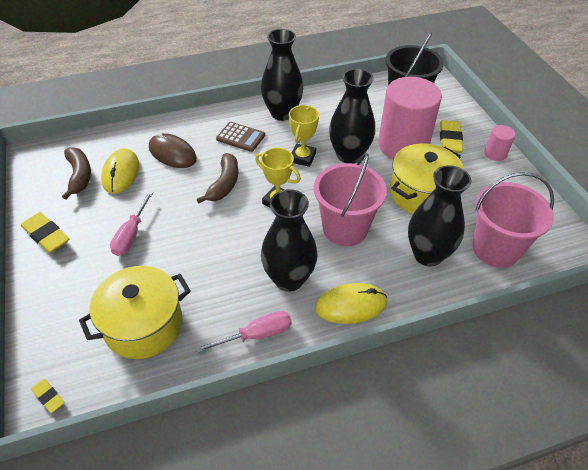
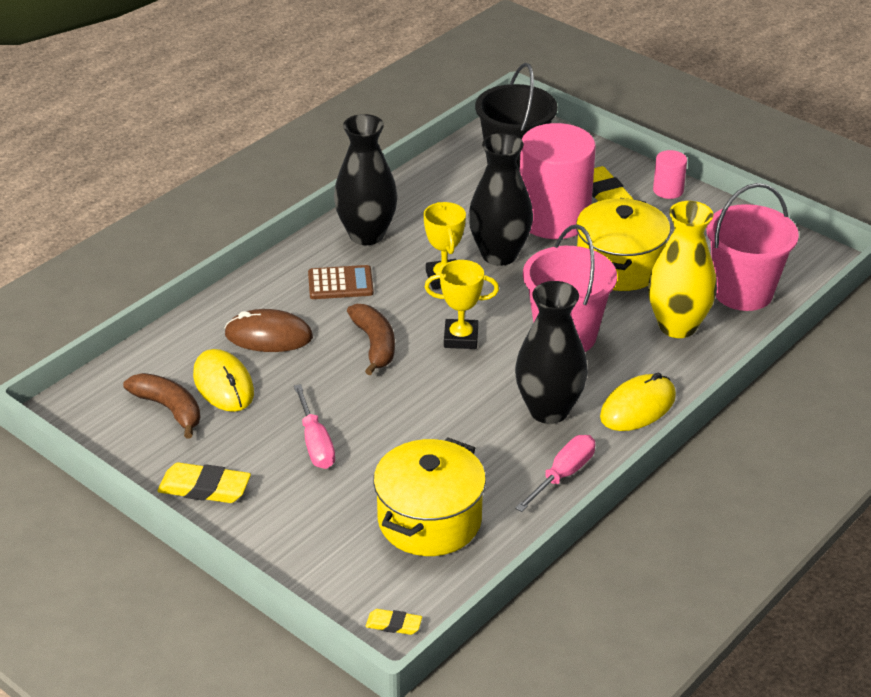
camera: 30 degrees left, 10 degrees down
black vase [408,165,471,266] -> yellow vase [648,201,717,338]

